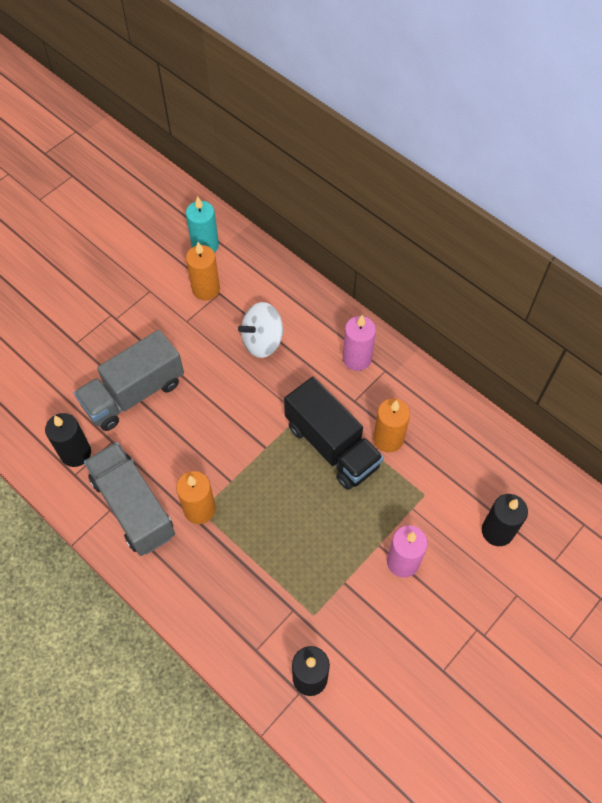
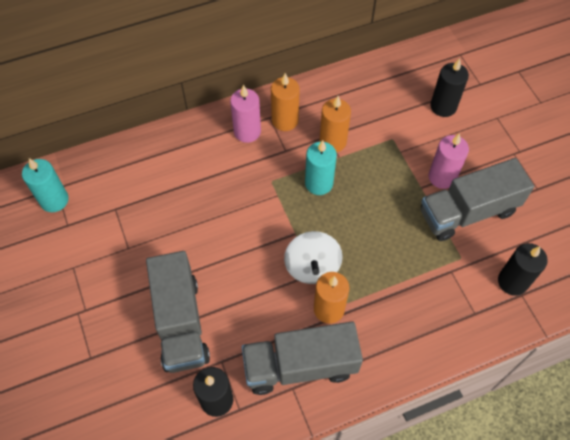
camera: 65 degrees left, 0 degrees up
orange candle [186,242,220,300] -> orange candle moved to [271,73,300,131]
white spinning top [238,302,284,358] -> white spinning top moved to [284,231,343,284]
black truck [284,377,384,490] -> turquoise candle [305,140,337,195]
none -> grey truck [421,158,534,241]

